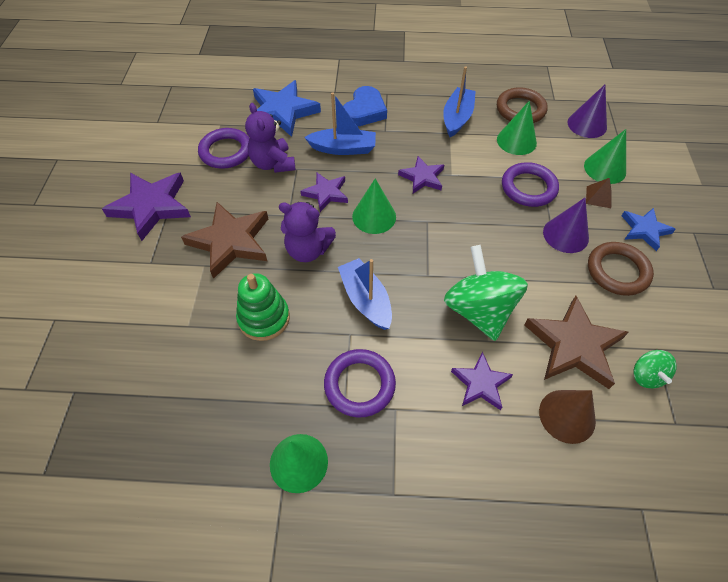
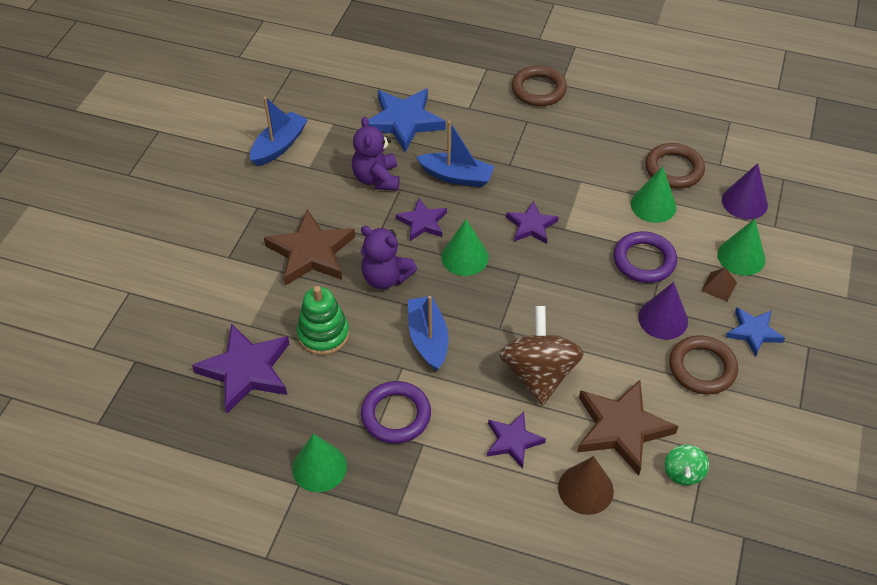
camera: 15 degrees right, 5 degrees down
purple star [102,173,191,241] -> purple star moved to [192,323,289,413]
purple ring [198,128,250,169] -> none
blue heart [343,86,387,126] -> none
blue boat [443,66,476,137] -> blue boat moved to [250,97,308,166]
green spinning top [444,245,528,341] -> brown spinning top [499,306,584,406]
none -> brown ring [512,65,567,106]

